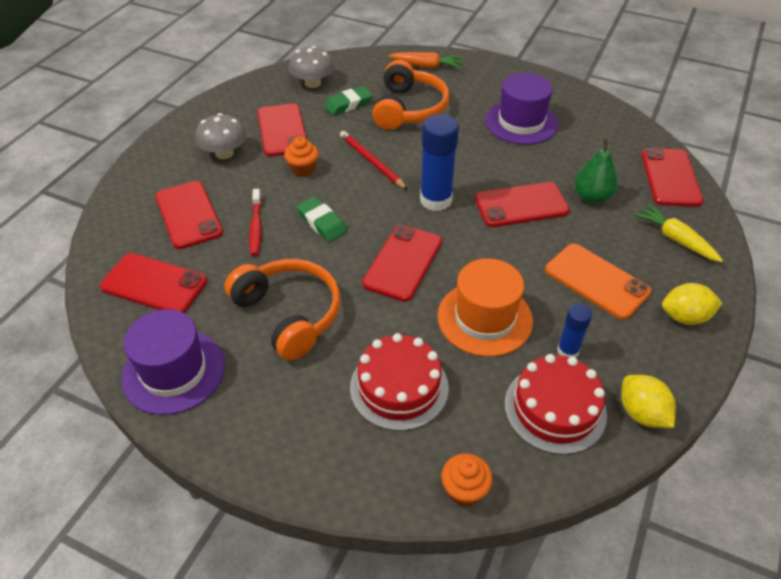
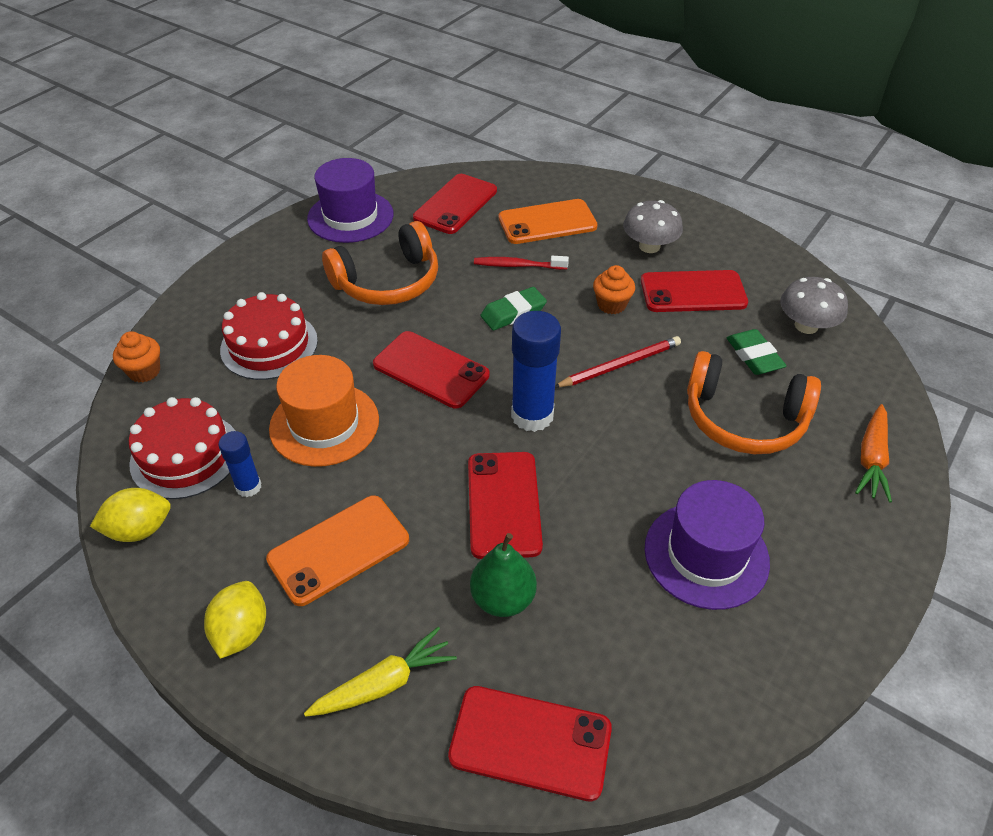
camera: 100 degrees right, 0 degrees up
red phone [155,181,223,249] -> orange phone [499,199,598,244]

